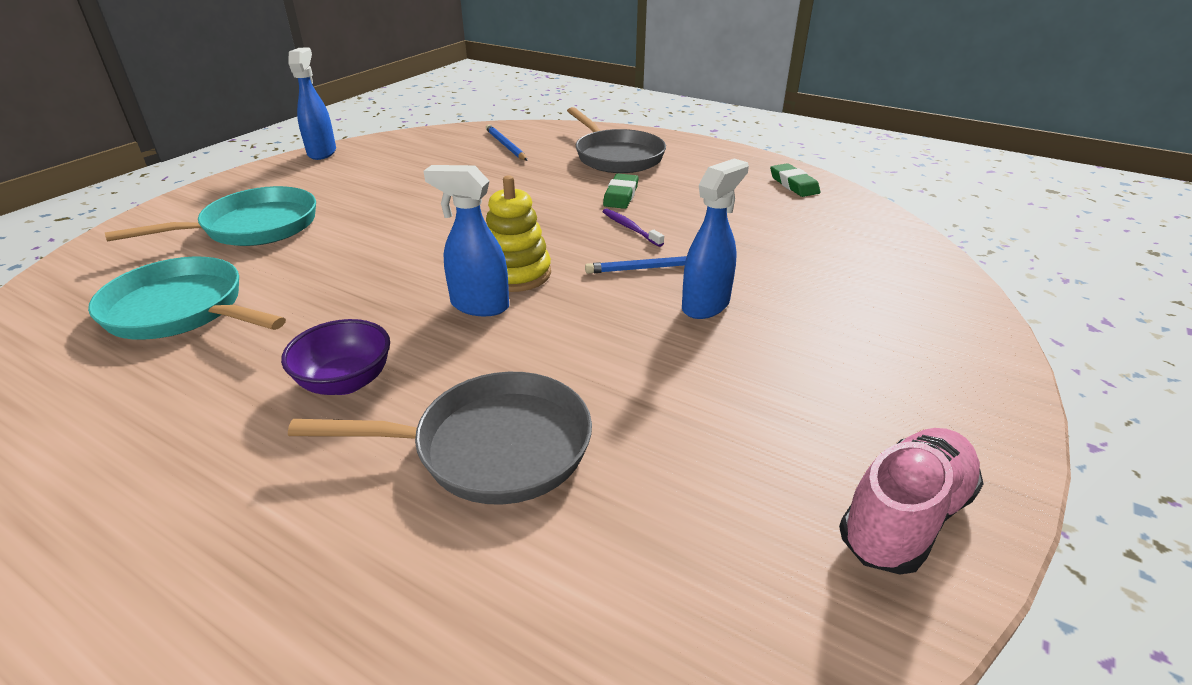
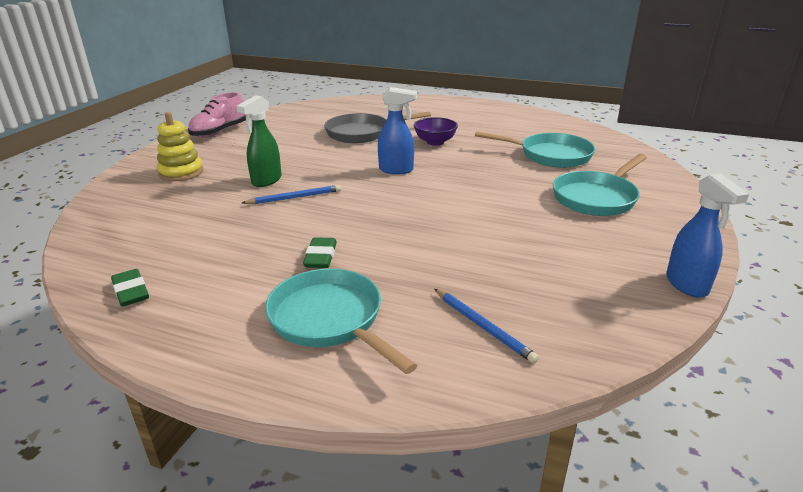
camera: 170 degrees right, 5 degrees down
yellow stacking toy [486,175,551,292] -> yellow stacking toy moved to [157,112,203,181]
grey pan [567,107,666,173] -> turquoise pan [265,268,417,374]
purple toothbrush [602,209,664,247] -> none
blue spray bottle [682,159,749,319] -> green spray bottle [236,95,282,187]

